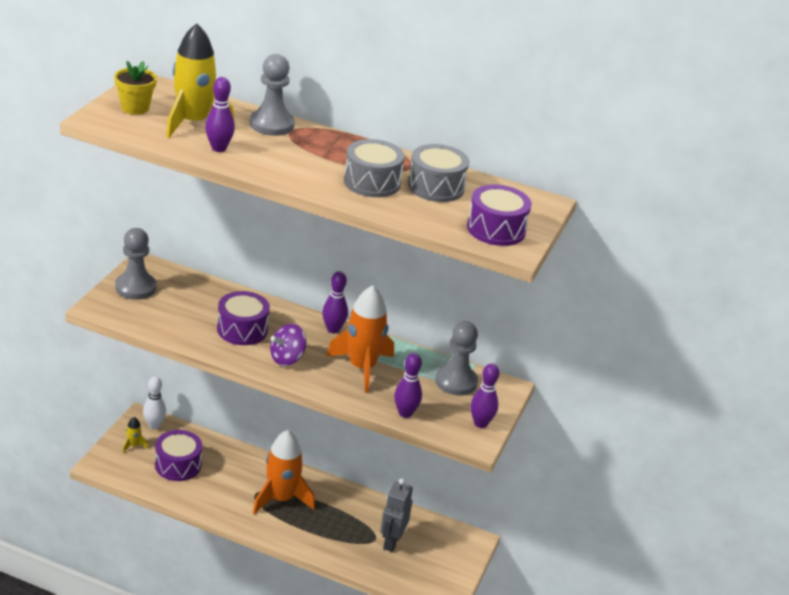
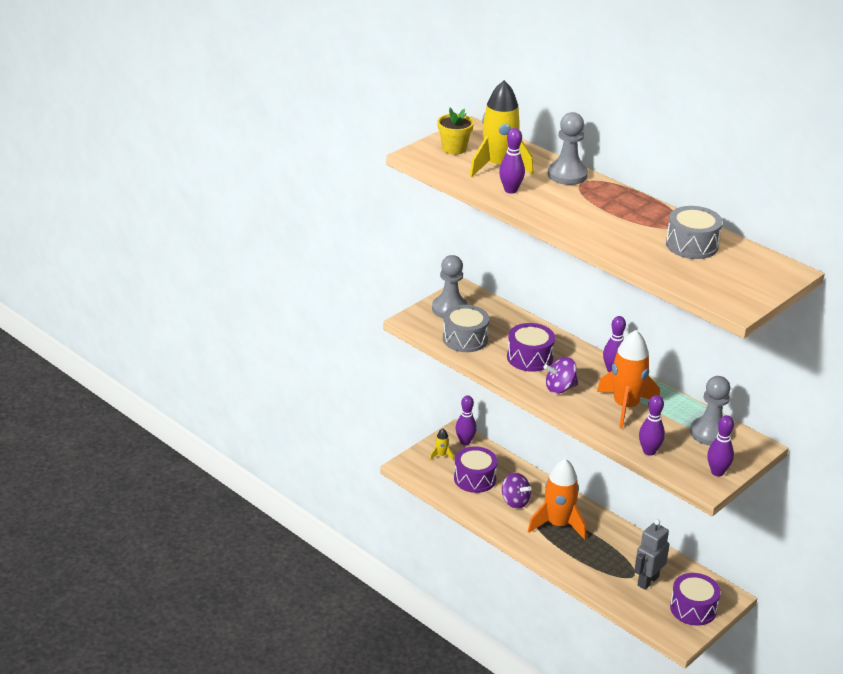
camera: 25 degrees right, 0 degrees up
white bowling pin [143,376,166,429] -> purple bowling pin [455,395,477,445]
grey drum [344,139,405,197] -> grey drum moved to [443,305,489,352]
purple drum [467,185,532,246] -> purple drum moved to [670,573,721,626]
none -> purple spinning top [502,473,532,509]

